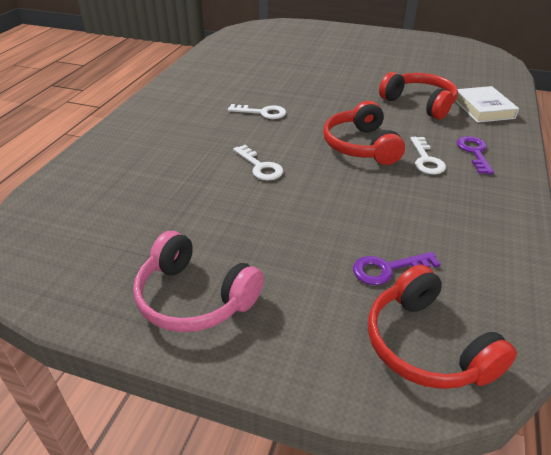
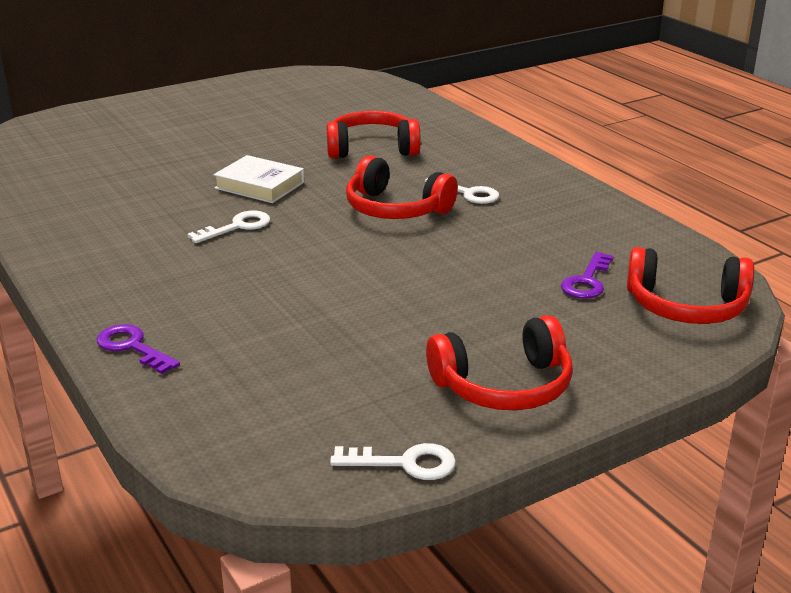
camera: 50 degrees left, 10 degrees down
pink headphones [133,231,264,332] -> red headphones [426,315,573,410]
white key [233,145,283,181] -> white key moved to [330,443,456,480]
white book [455,86,519,123] -> white book moved to [213,155,305,203]
purple key [457,136,494,174] -> purple key moved to [97,324,180,374]

